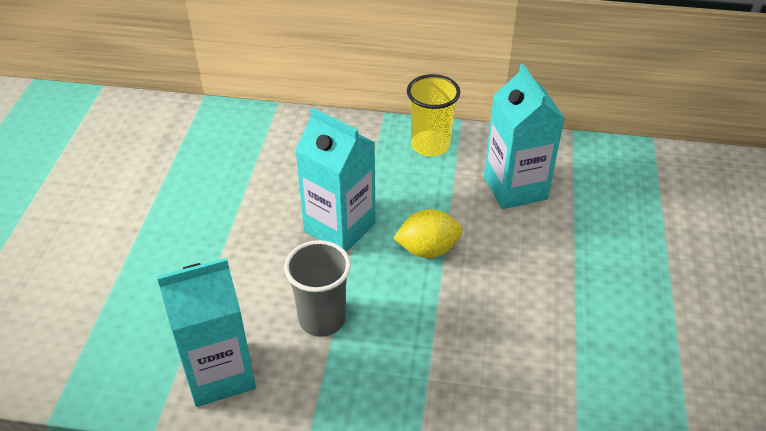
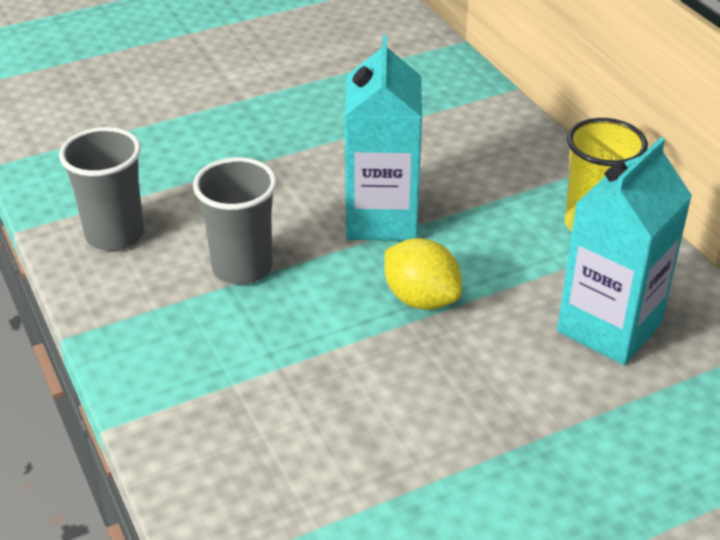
camera: 55 degrees right, 5 degrees down
turquoise carton [157,258,256,407] -> grey cup [59,127,144,251]

